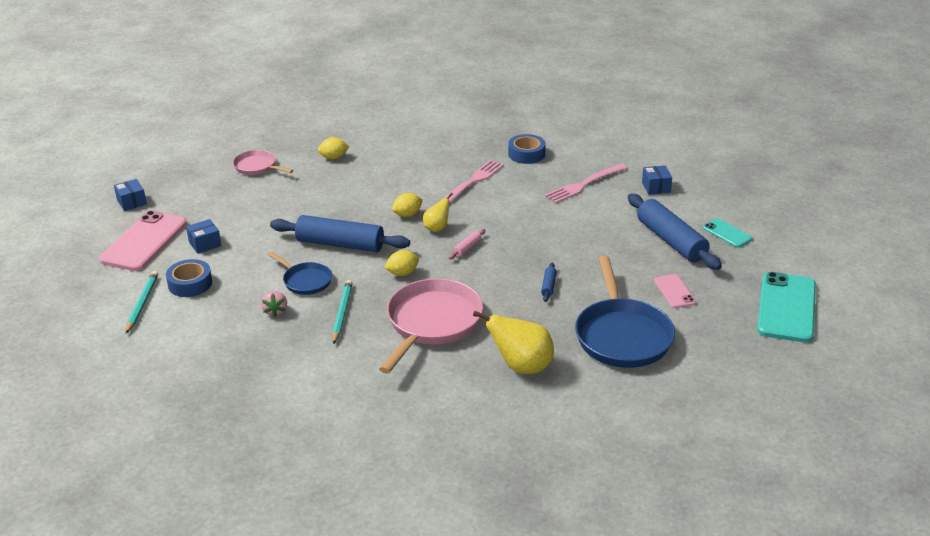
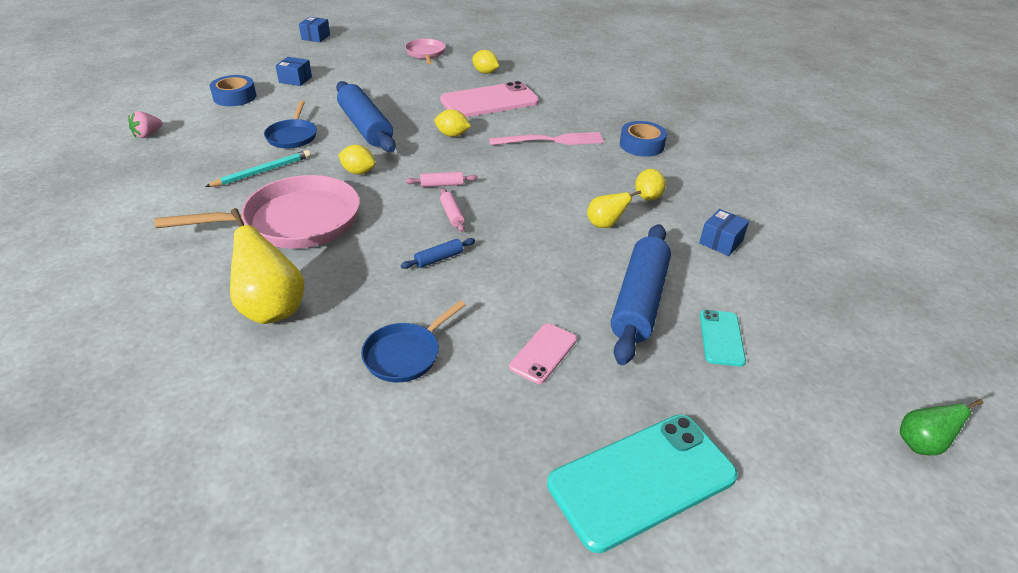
camera: 45 degrees right, 5 degrees up
pink phone [99,210,187,271] -> pink phone moved to [440,81,539,117]
turquoise pencil [126,271,158,334] -> none
pink strawberry [261,291,287,317] -> pink strawberry moved to [128,111,162,138]
yellow pear [423,193,453,232] -> yellow pear moved to [587,190,641,228]
pink fork [545,163,627,203] -> yellow lemon [635,169,666,200]
blue pan [575,256,675,368] -> blue pan [361,301,466,382], size x0.53
none -> pink rolling pin [440,188,465,232]
none -> green pear [900,399,983,455]

